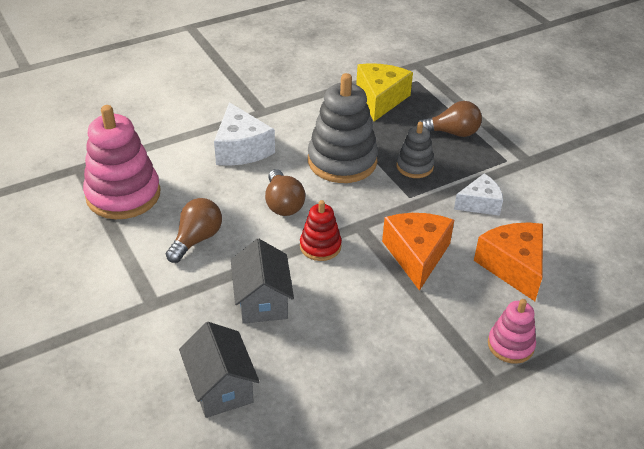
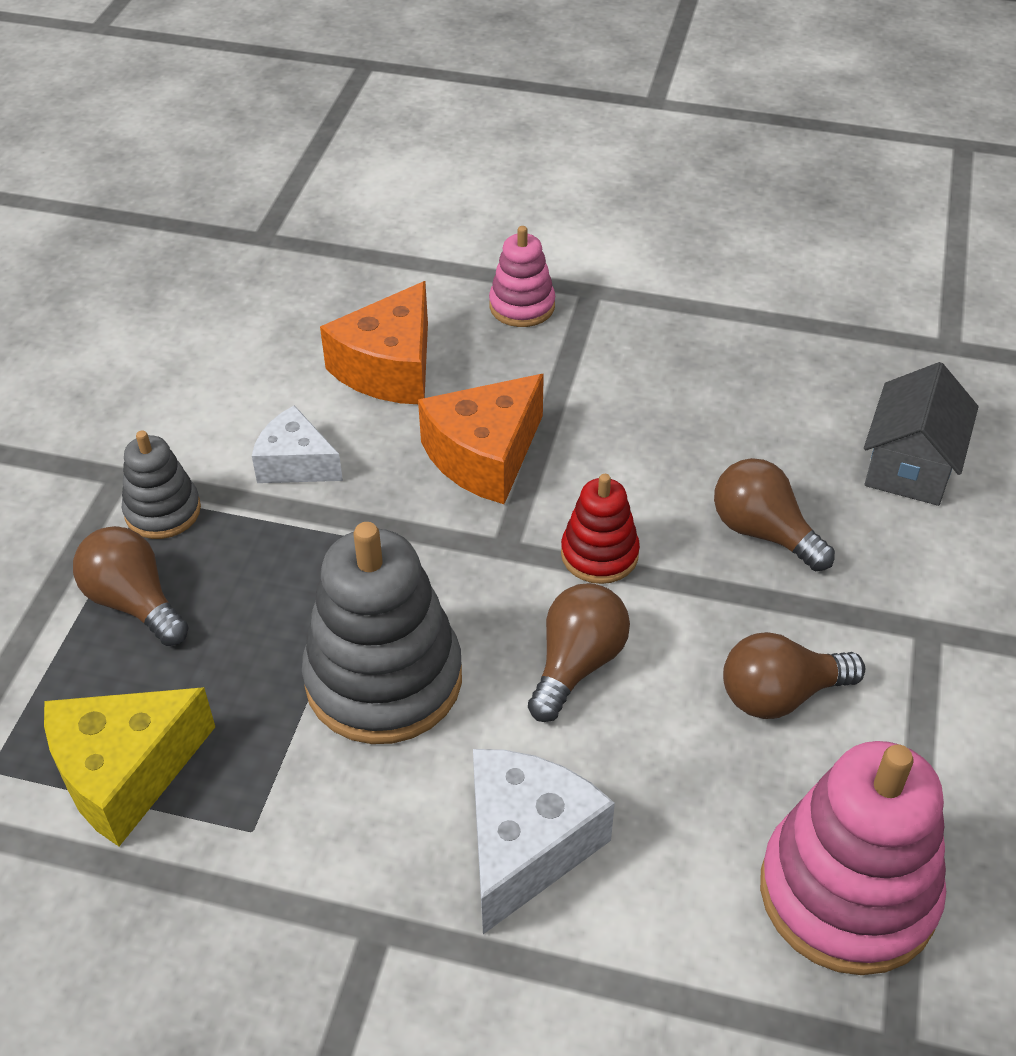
camera: 135 degrees left, 5 degrees up
grey house [231,239,294,324] -> brown light bulb [714,458,835,571]
grey stacking toy [396,122,434,178] -> grey stacking toy moved to [122,430,201,539]

